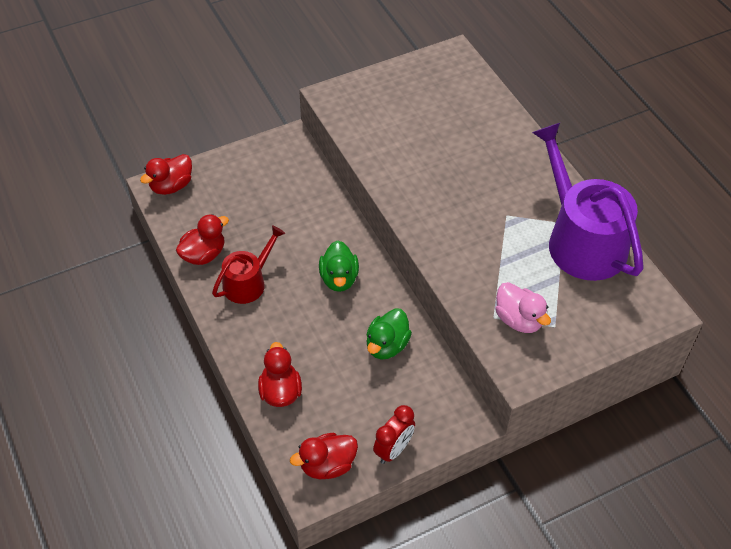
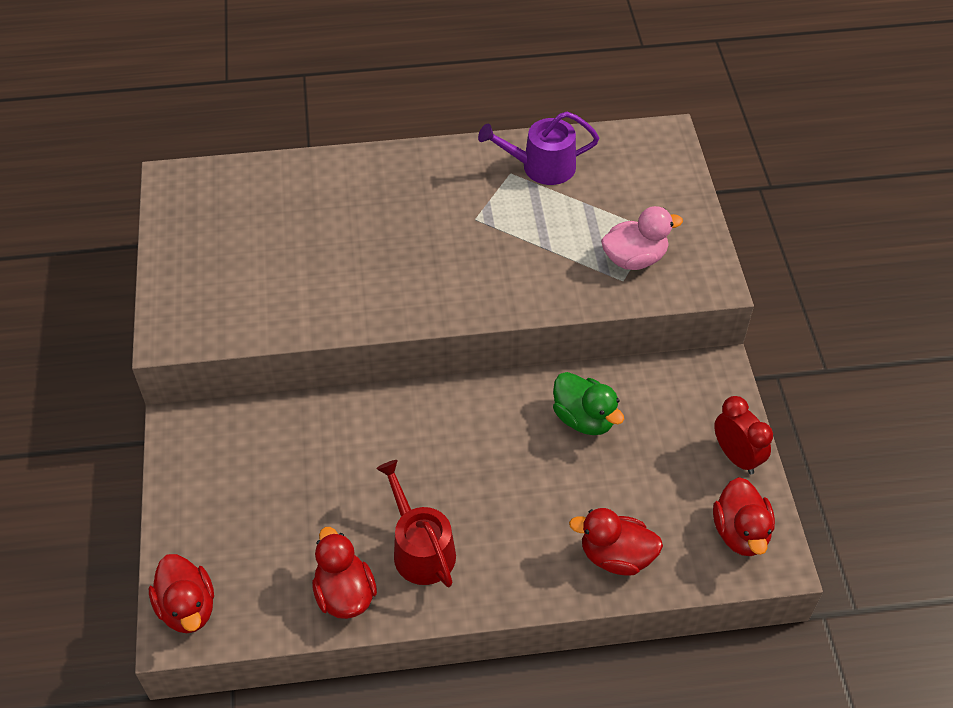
camera: 70 degrees left, 0 degrees up
green duck [319,240,359,292] -> none
purple watering can [532,123,644,281] -> purple watering can [478,112,599,185], size x0.54

